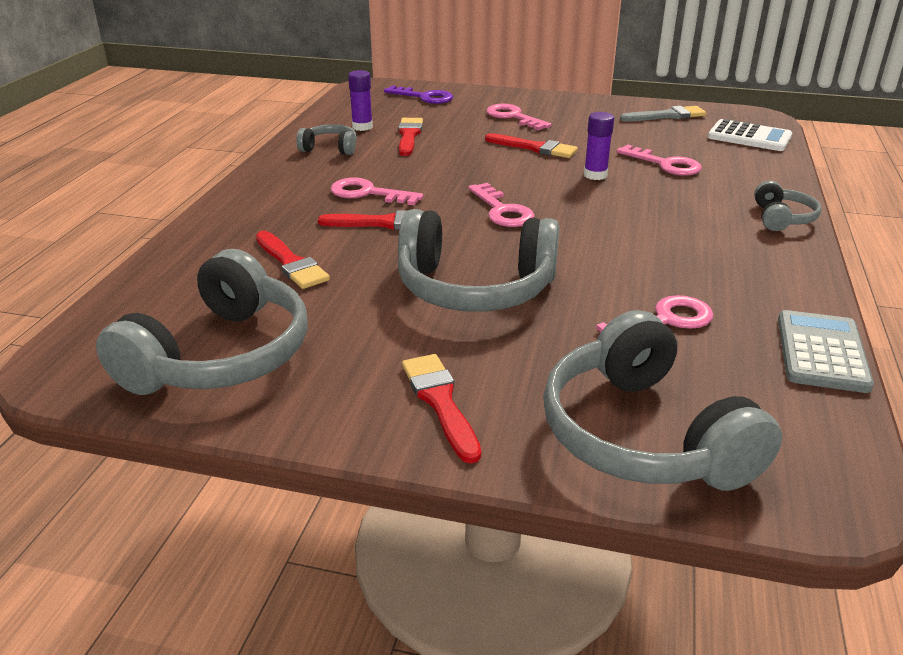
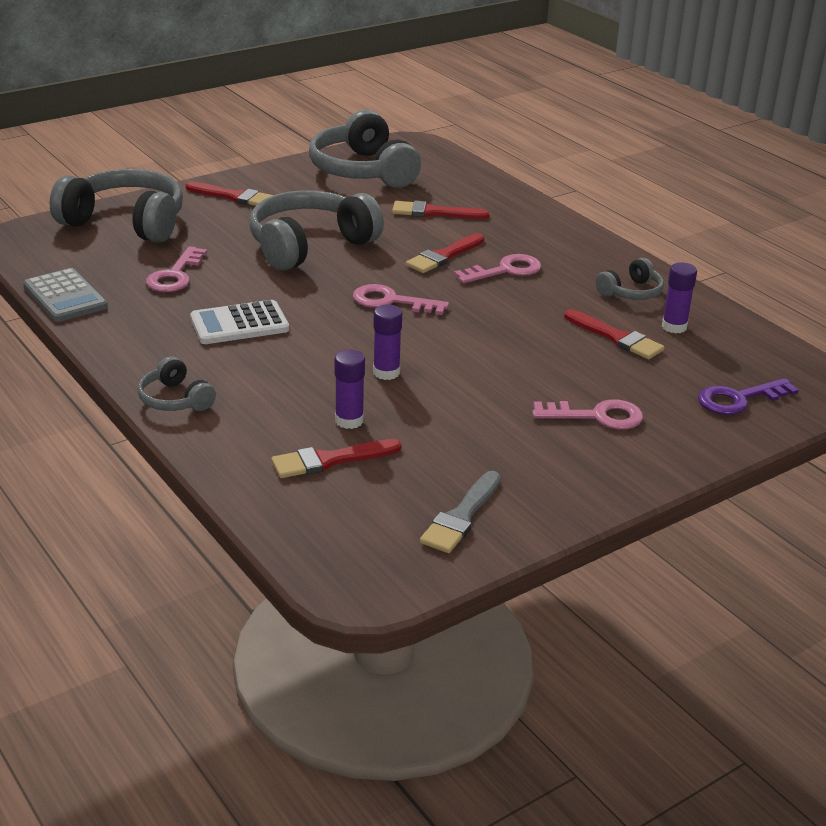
camera: 130 degrees right, 0 degrees up
red brush [485,133,578,158] -> red brush moved to [271,439,402,478]
pink key [617,144,702,176] -> purple glue stick [334,350,365,429]
white calculator [708,119,792,151] -> white calculator moved to [190,300,289,344]

